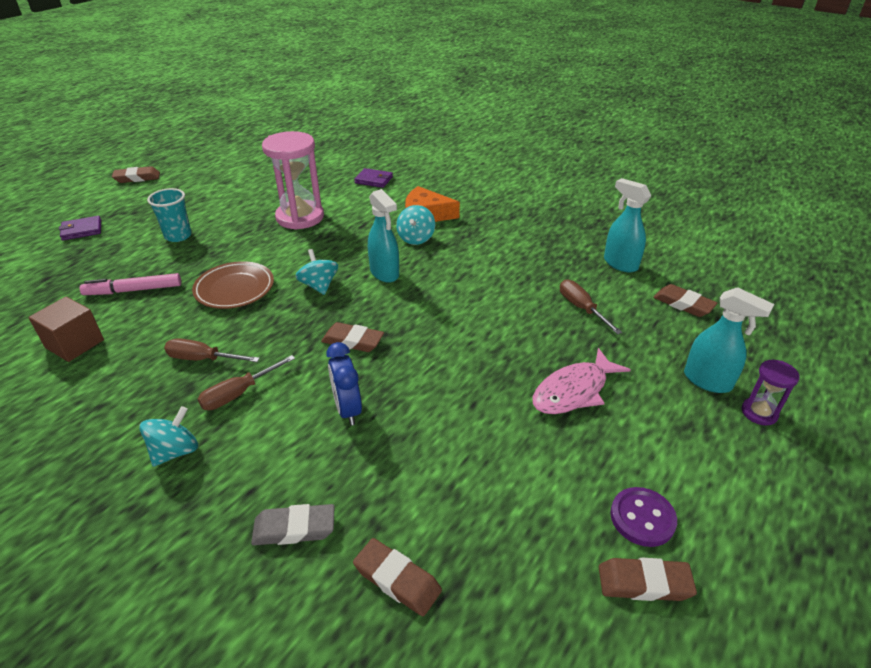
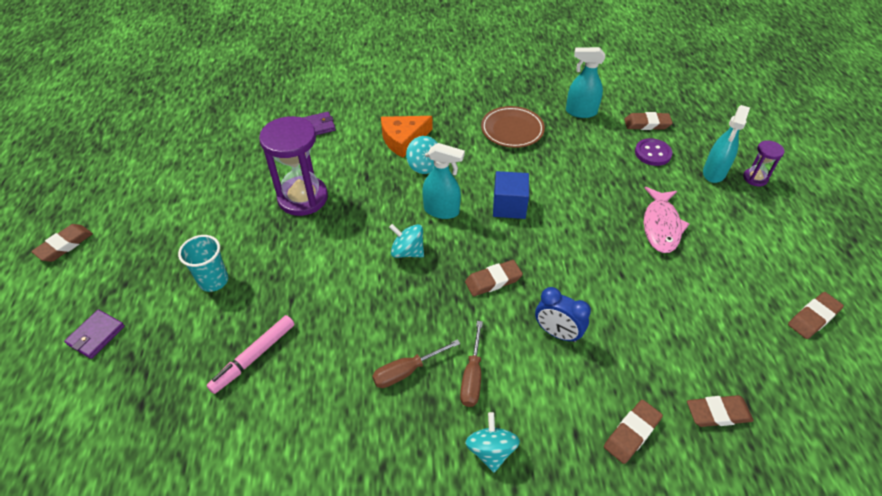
camera: 40 degrees left, 10 degrees up
brown cube [28,297,104,362] -> none
brown plate [192,261,274,309] -> brown plate moved to [481,106,545,148]
grey eraser [251,504,335,545] -> brown eraser [604,400,663,464]
pink hourglass [262,131,324,230] -> purple hourglass [259,116,328,216]
brown screwdriver [560,279,622,335] -> none
purple button [610,487,677,547] -> purple button moved to [635,138,672,166]
turquoise spray bottle [684,287,774,393] -> turquoise spray bottle turned 120 degrees clockwise [703,105,750,183]
none -> blue cube [493,171,529,219]

